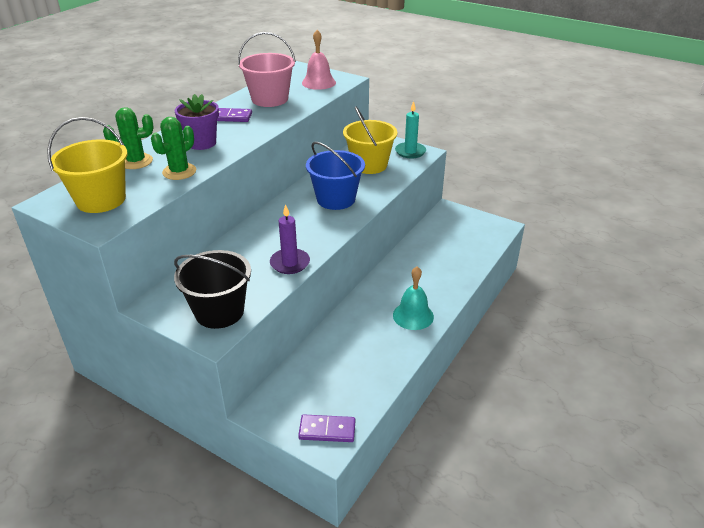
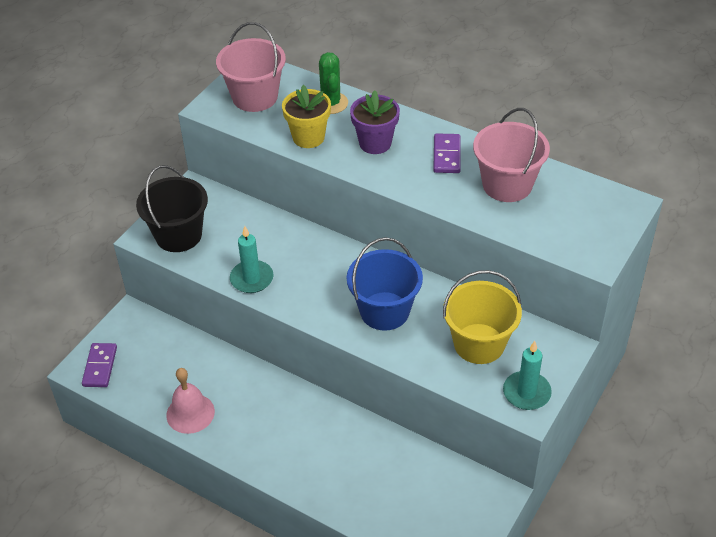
camera: 90 degrees right, 10 degrees up
yellow bucket [47,117,128,213] -> pink bucket [216,22,286,112]
green cactus [151,117,196,180] -> yellow flower pot [282,85,331,148]
purple candle [270,204,310,274] -> turquoise candle [230,226,274,293]
pink bell [302,30,336,90] -> pink bell moved to [166,368,215,434]
turquoise bell [393,266,434,330] -> none

